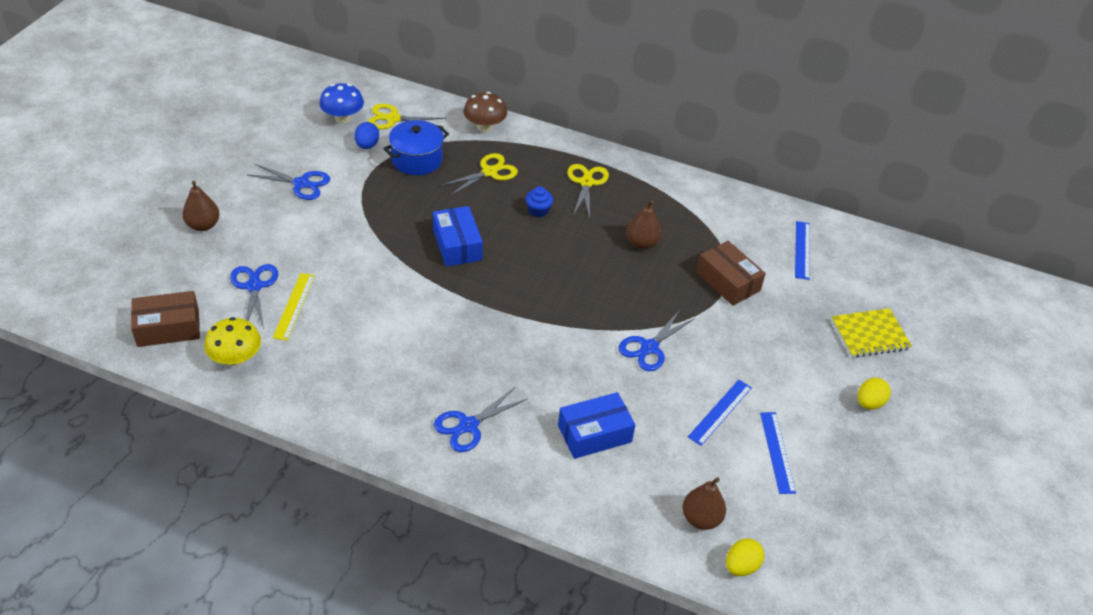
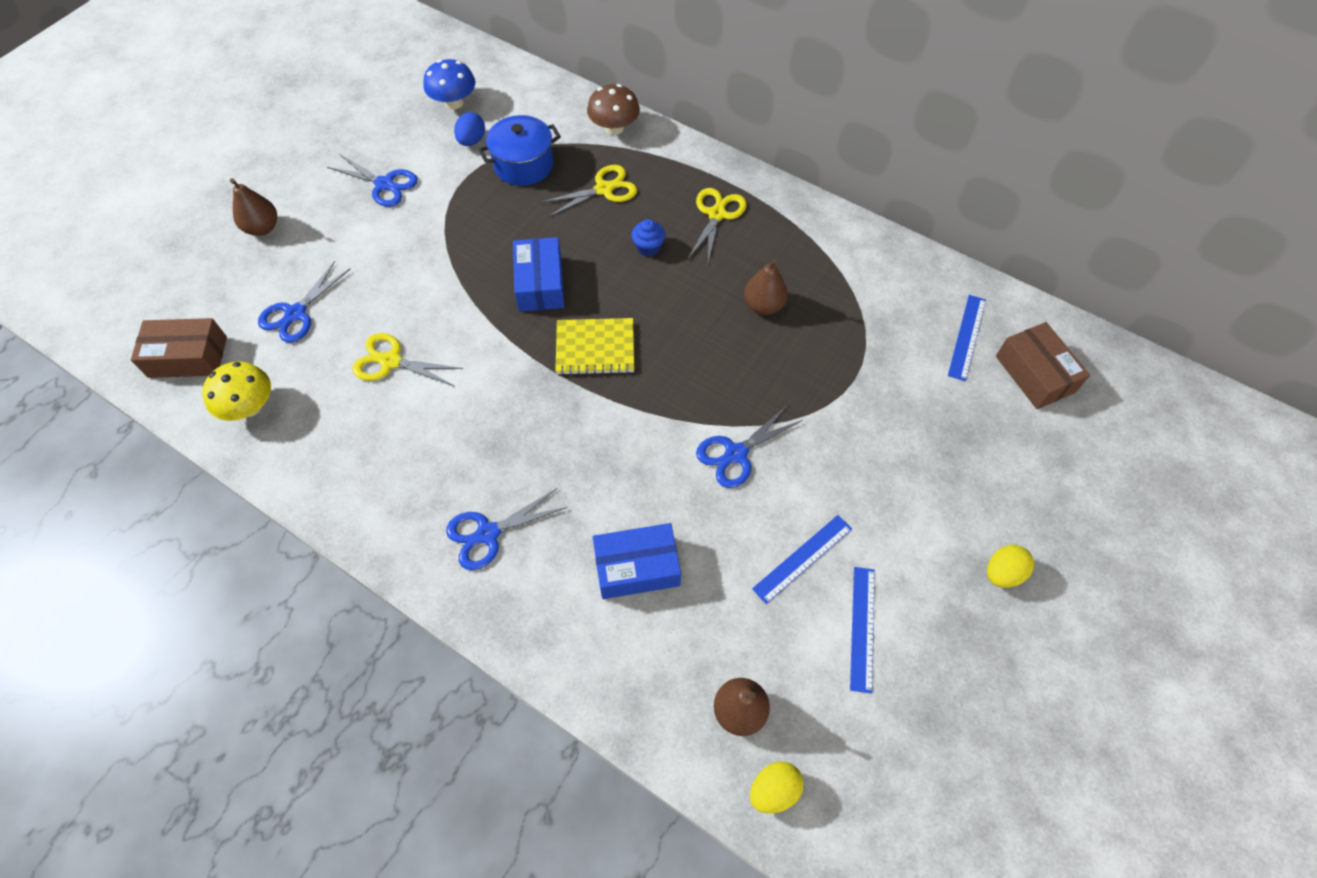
camera: 15 degrees right, 15 degrees up
blue scissors [230,264,278,329] -> blue scissors turned 150 degrees counterclockwise [258,261,350,343]
yellow ruler [273,273,315,341] -> none
yellow scissors [368,104,446,129] -> yellow scissors moved to [353,333,463,386]
brown box [696,241,766,306] -> brown box moved to [996,322,1090,409]
yellow notebook [831,308,912,358] -> yellow notebook moved to [555,318,634,375]

